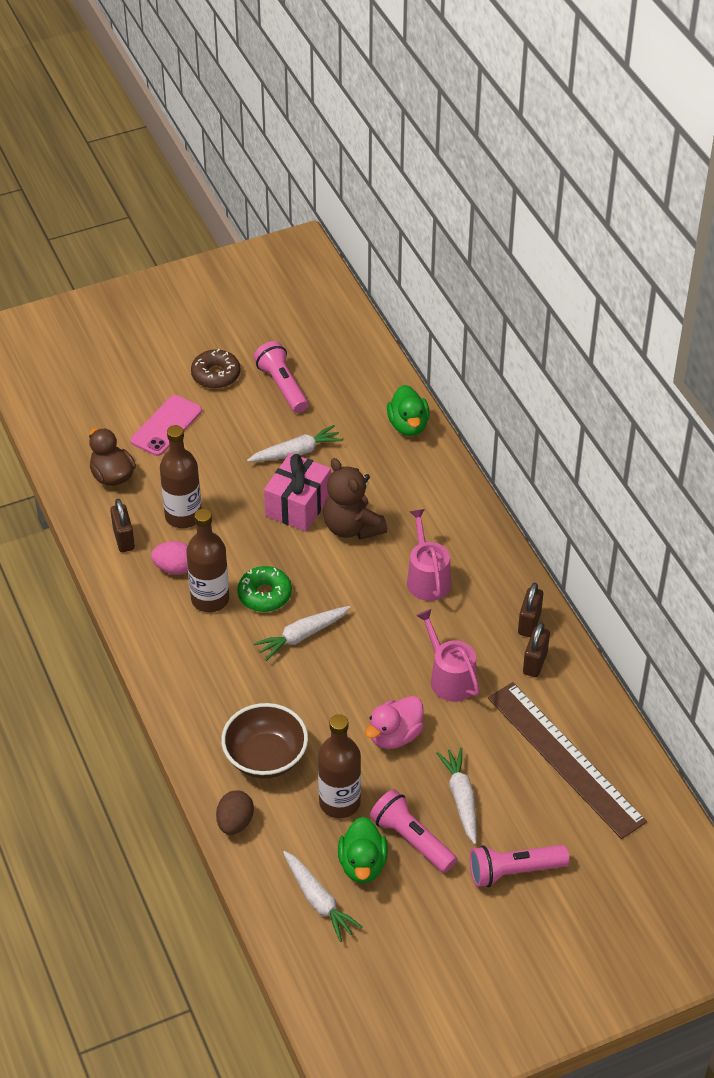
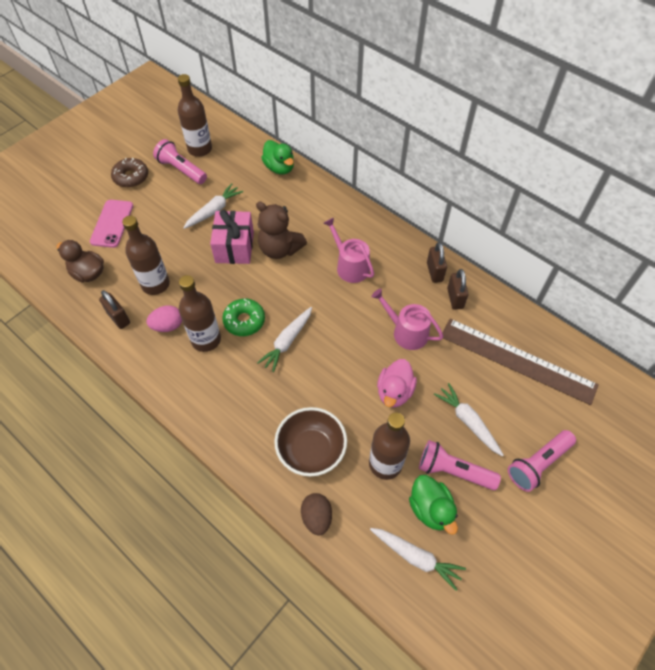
camera: 25 degrees left, 10 degrees up
none -> brown bottle [178,74,212,157]

